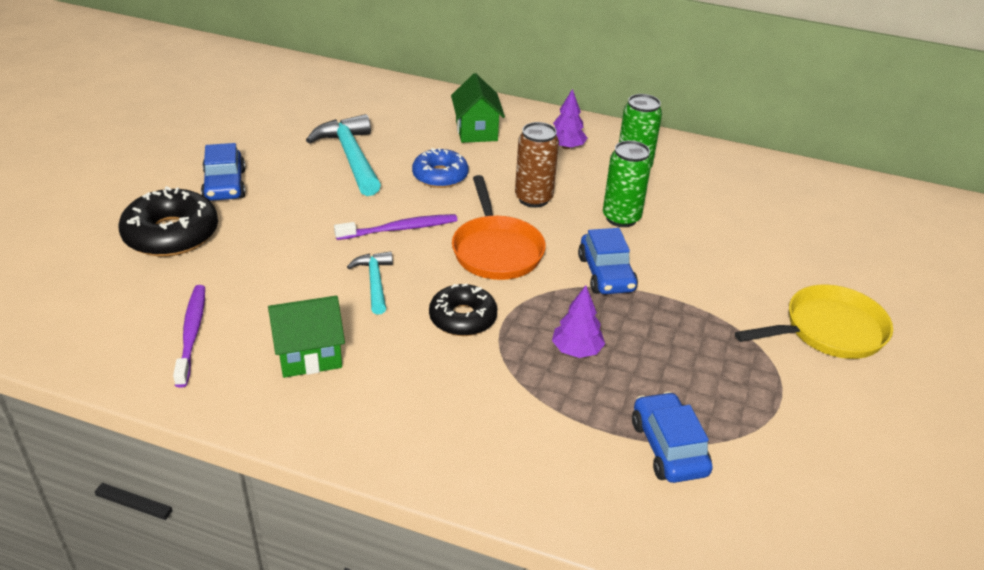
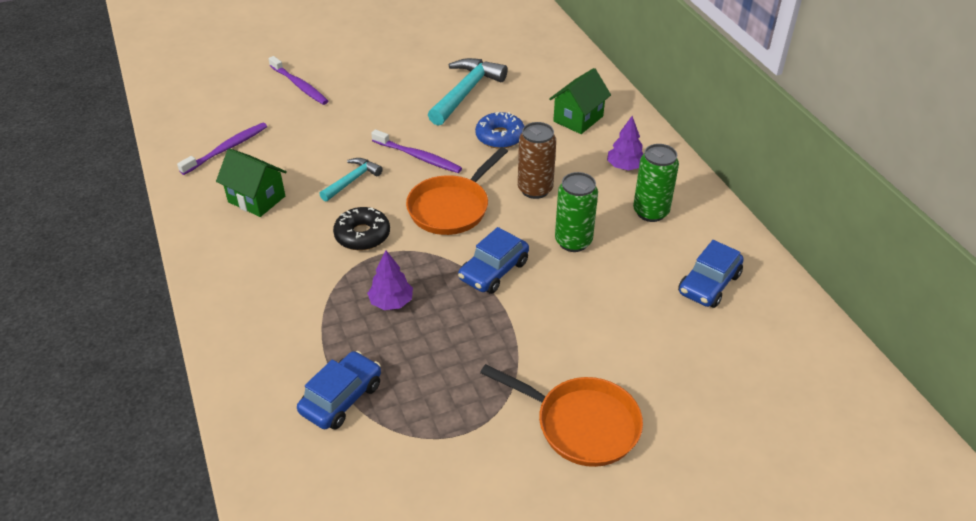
camera: 50 degrees right, 5 degrees up
black donut [119,186,218,257] -> purple toothbrush [268,56,328,105]
blue car [201,143,246,201] -> blue car moved to [678,240,744,308]
yellow pan [735,284,893,359] -> orange pan [480,364,643,467]

